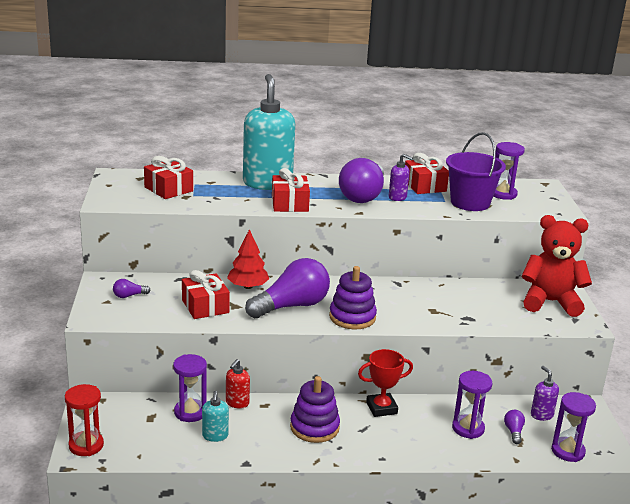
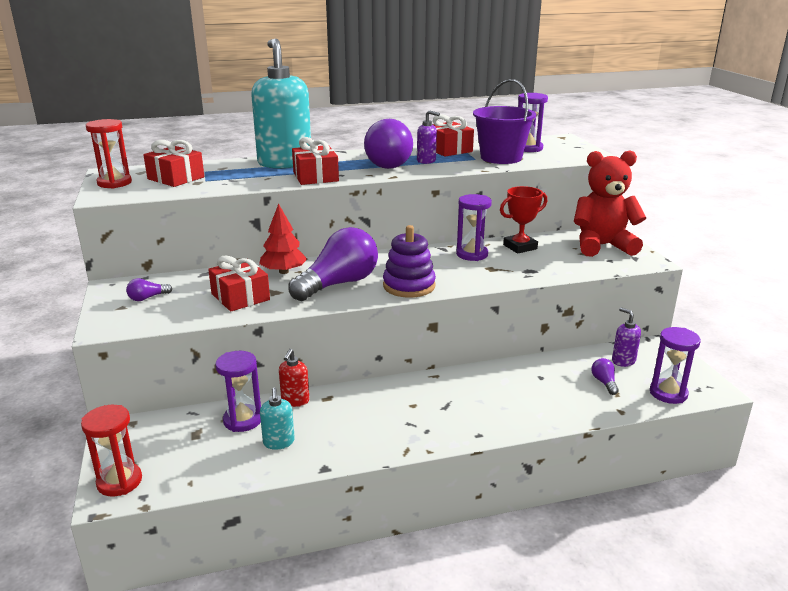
camera: 10 degrees left, 0 degrees up
purple stacking toy [290,376,340,443] -> none
red trophy [358,349,413,417] -> red trophy moved to [500,186,547,254]
purple hourglass [452,371,492,439] -> purple hourglass moved to [456,194,492,261]
none -> red hourglass [86,119,132,189]

